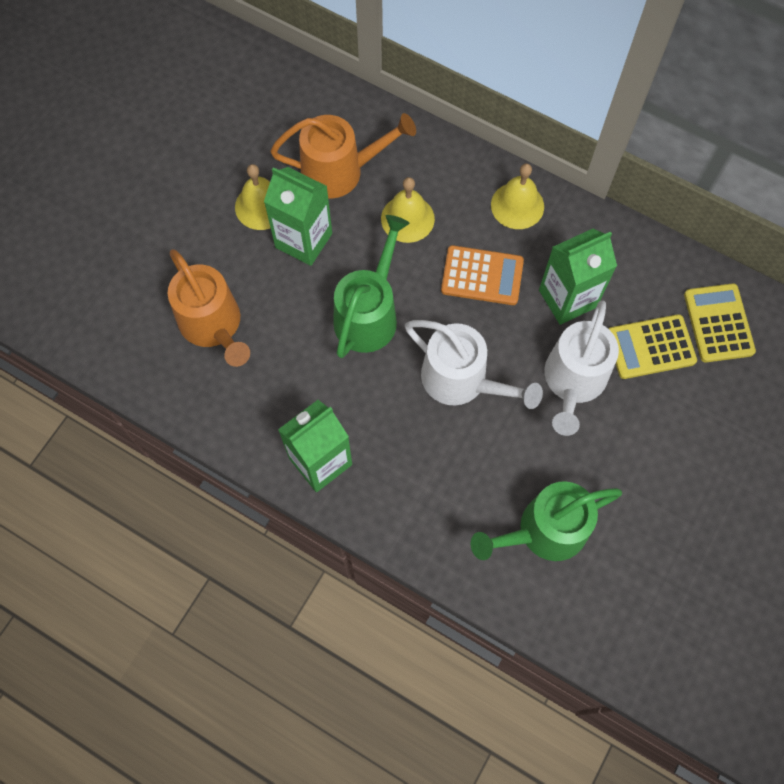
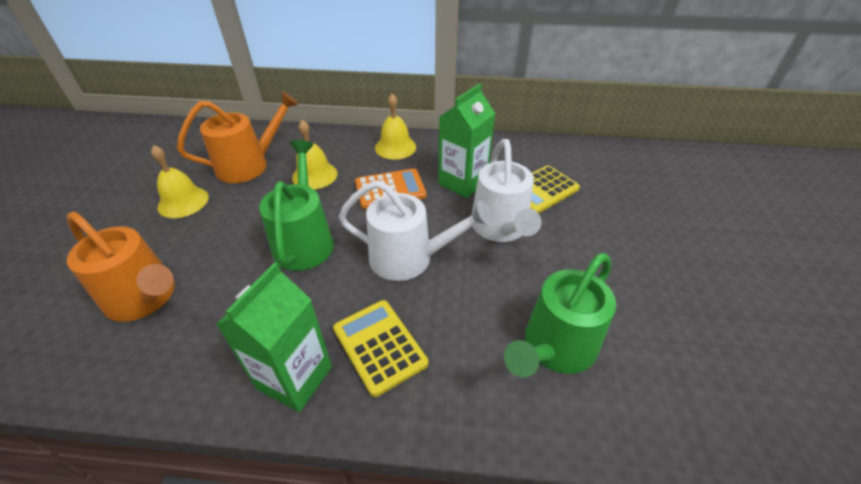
camera: 25 degrees left, 25 degrees down
green carton [264,167,332,266] -> none
yellow calculator [684,284,756,362] -> yellow calculator moved to [333,300,428,397]

